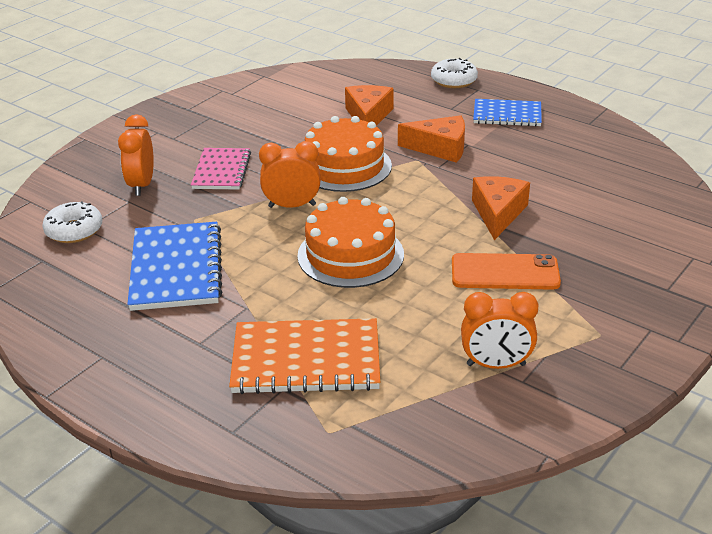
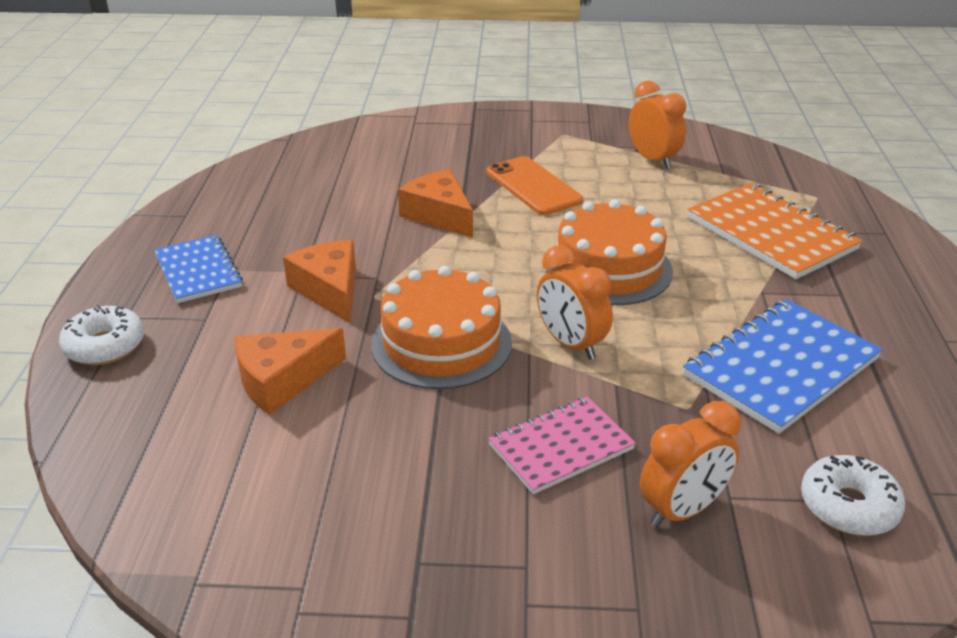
camera: 125 degrees left, 0 degrees up
orange cheese [472,176,530,240] -> orange cheese turned 75 degrees clockwise [398,170,473,238]

